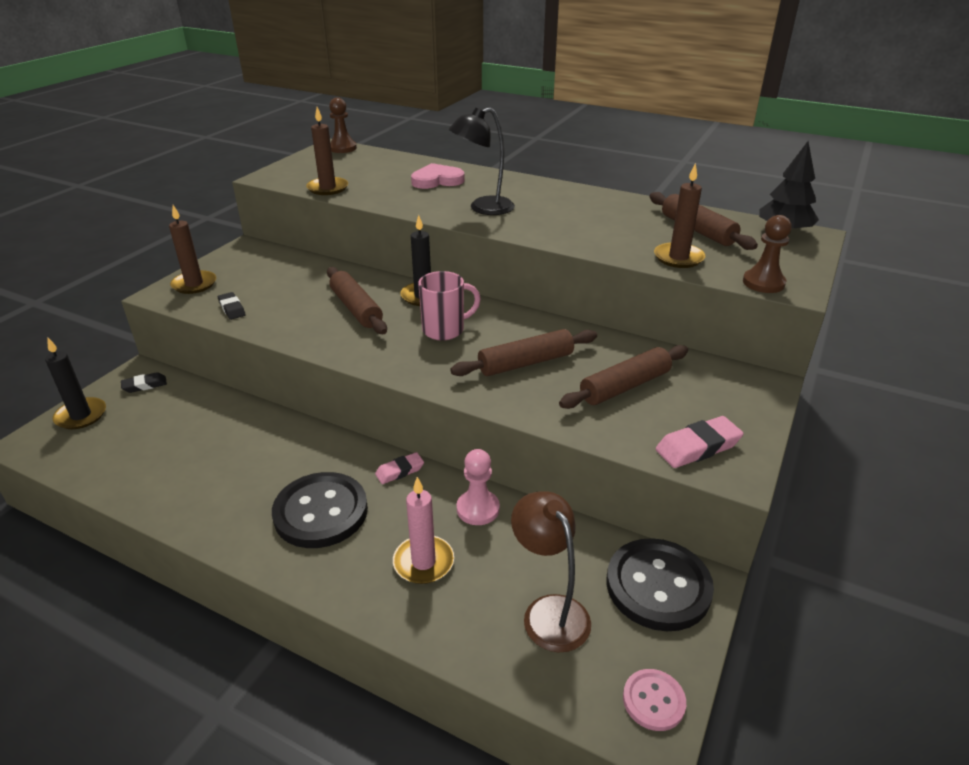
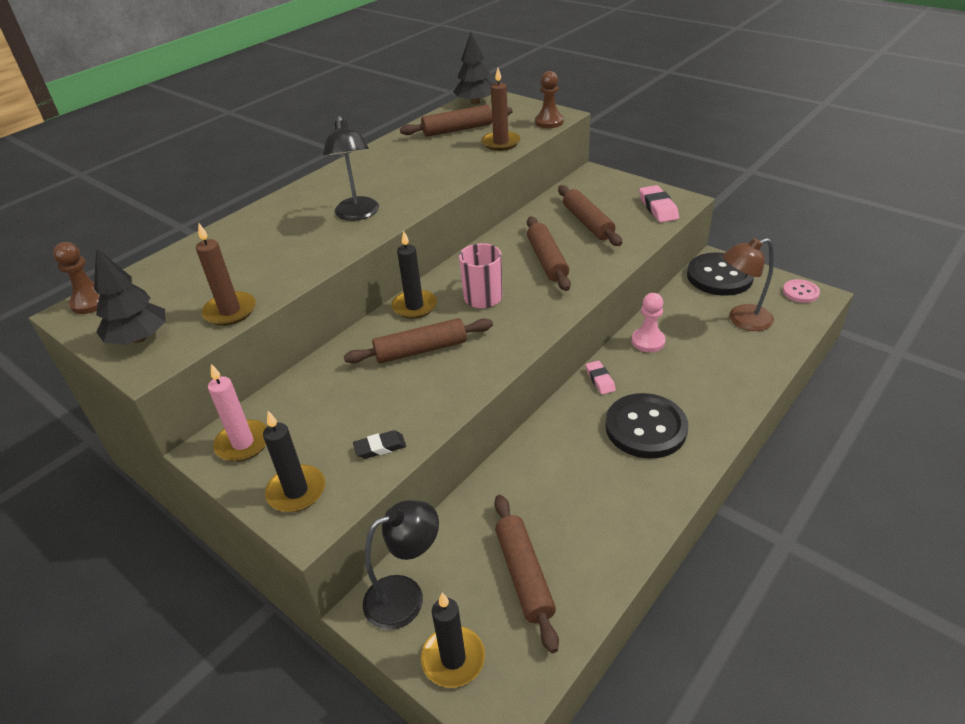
camera: 75 degrees left, 5 degrees up
black eraser [121,372,167,393] -> black lamp [363,500,439,630]
brown candle [169,205,216,294] -> black candle [263,411,325,512]
pink candle [393,477,454,584] -> pink candle moved to [208,364,267,462]
pink heart [411,163,465,189] -> none
none -> black tree [94,248,166,345]
none -> brown rolling pin [494,495,559,653]

